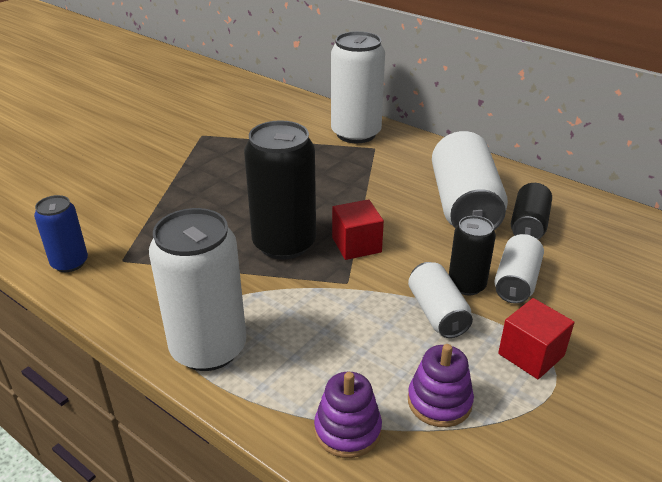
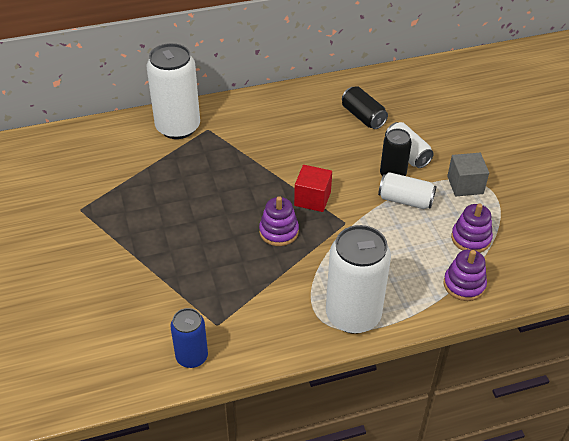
camera: 55 degrees left, 10 degrees up
black can [244,120,316,260] -> purple stacking toy [259,196,299,246]
white can [432,131,508,230] -> none
red cube [498,298,574,379] -> grey cube [447,153,489,196]

